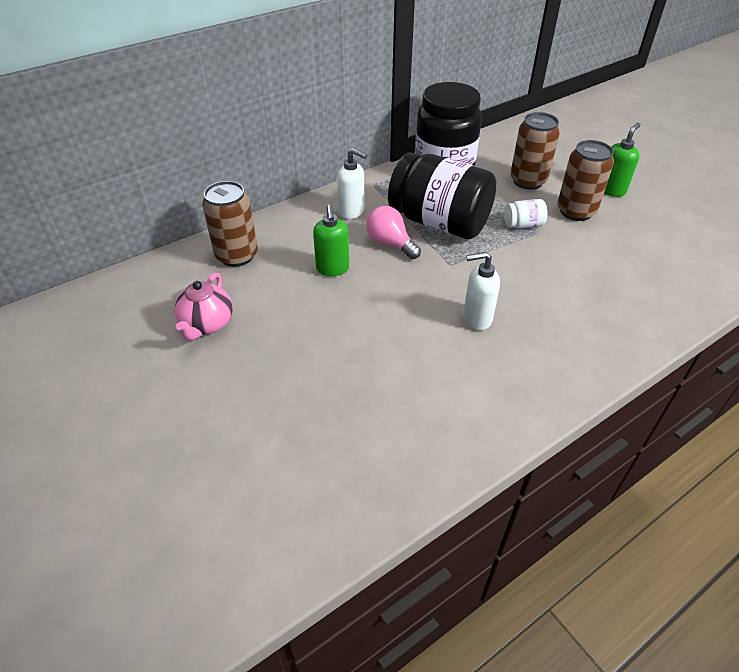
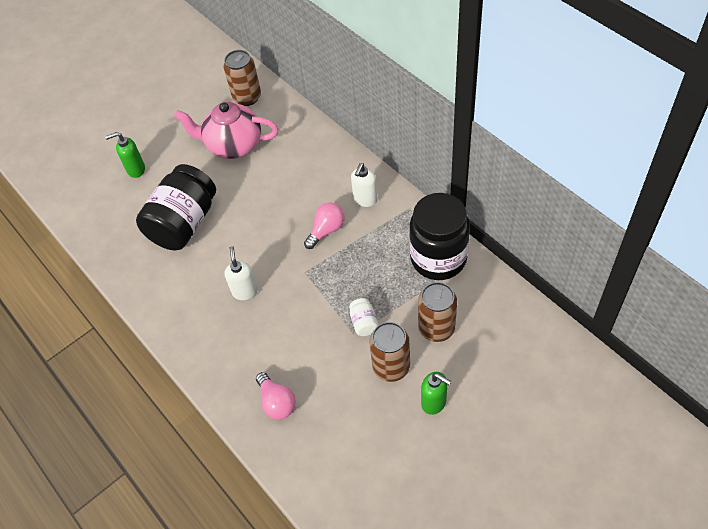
camera: 90 degrees right, 10 degrees up
pink teapot [174,273,233,341] -> pink teapot [174,102,278,159], size x1.66
brown can [202,181,258,267] -> brown can moved to [224,50,261,106]
green soap dispenser [313,204,349,276] -> green soap dispenser moved to [105,132,145,178]
black jar [388,152,497,239] -> black jar moved to [136,164,216,250]
none -> pink light bulb [256,372,296,420]

